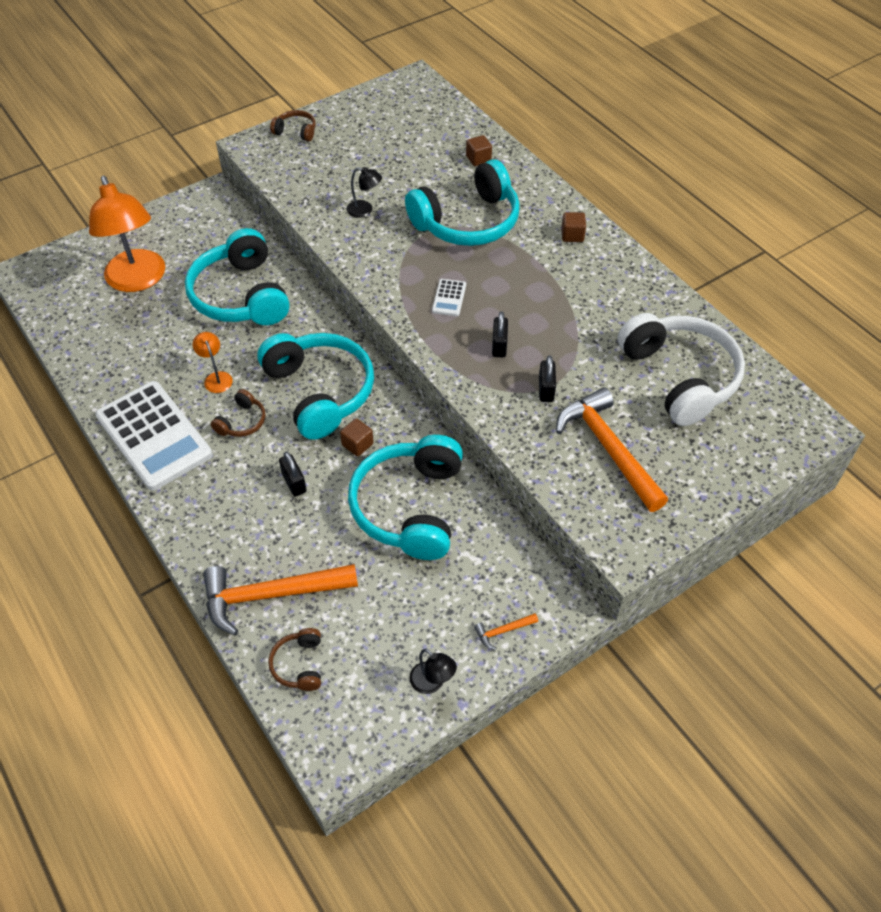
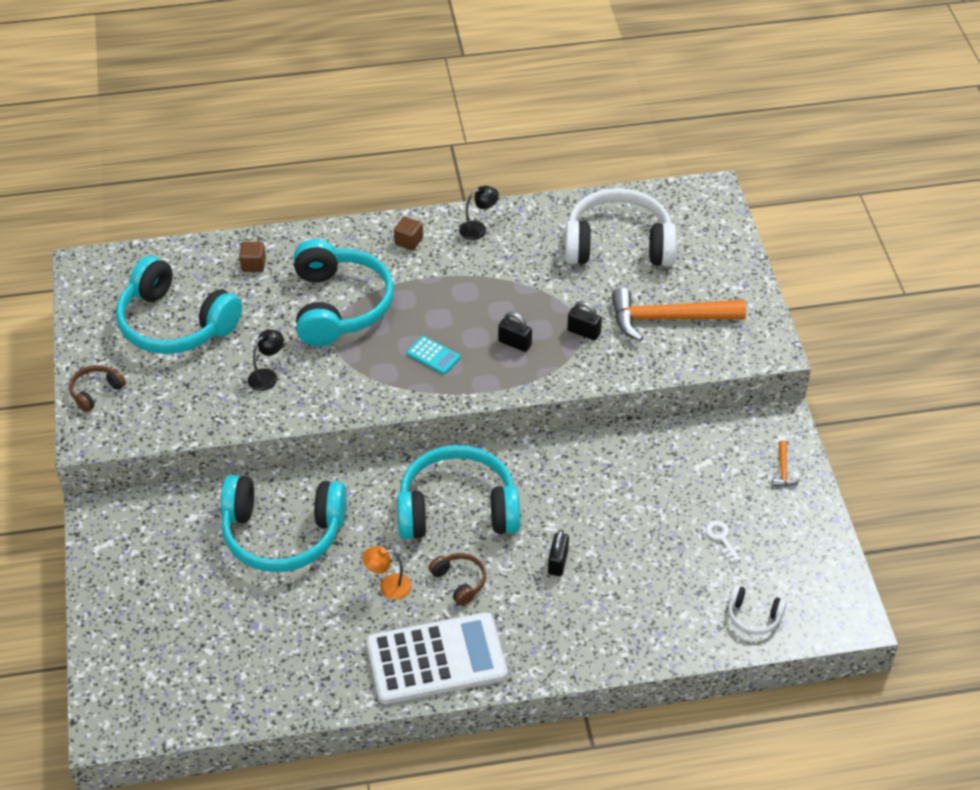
camera: 65 degrees left, 5 degrees down
orange lamp [89,176,165,292] -> none
orange hammer [203,564,358,635] -> none
brown headphones [268,628,321,691] -> white headphones [728,585,787,635]
black padlock [279,451,307,496] -> black padlock turned 75 degrees counterclockwise [548,530,569,576]
brown cube [340,418,374,456] -> none
turquoise headphones [348,435,463,560] -> turquoise headphones moved to [116,256,242,354]
black lamp [410,649,457,694] -> black lamp moved to [459,186,499,240]
white calculator [432,279,466,316] -> turquoise calculator [407,336,460,374]
none -> white key [706,521,741,563]

